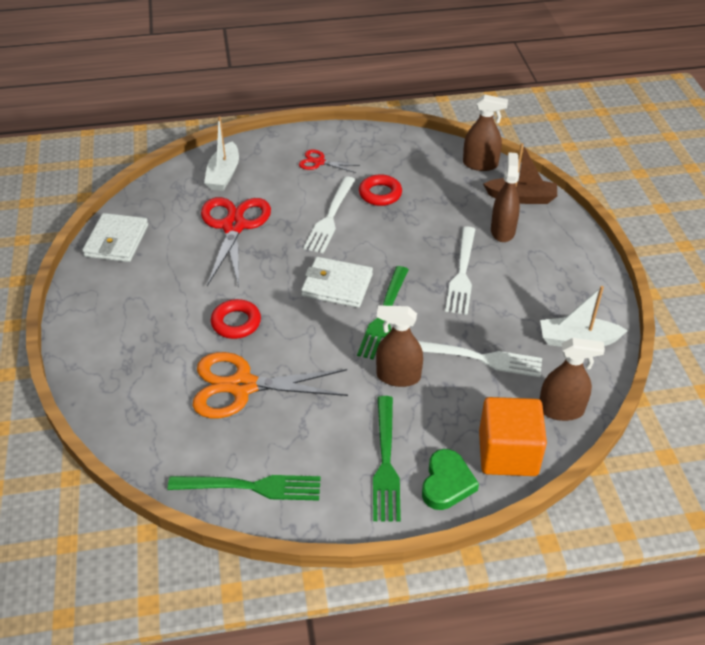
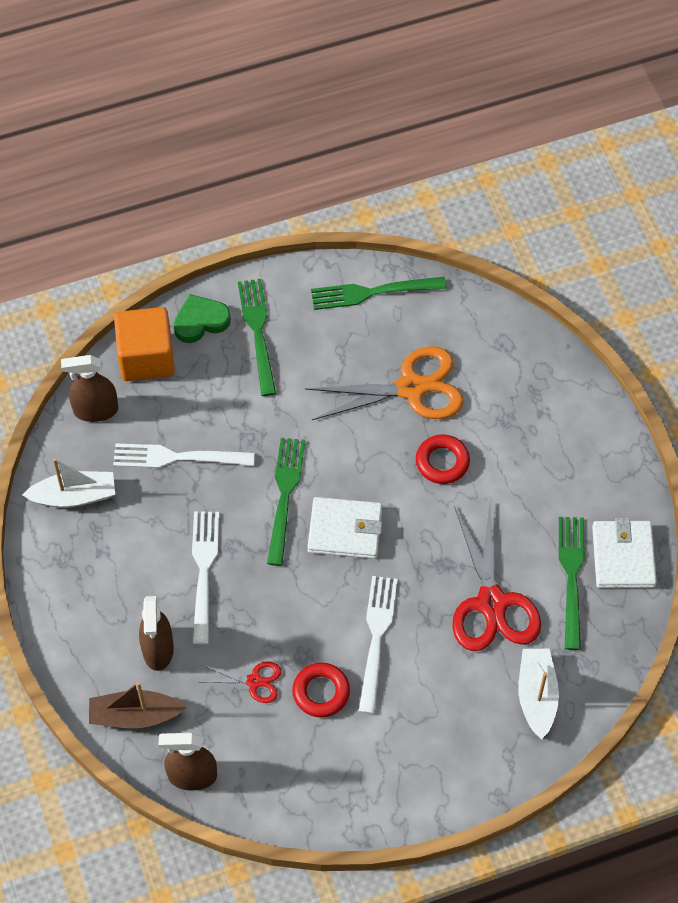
camera: 170 degrees right, 15 degrees up
red scissors [299,150,360,173] -> red scissors moved to [198,662,281,703]
brown spray bottle [376,305,423,387] -> none
green heart [422,449,479,510] -> green heart turned 60 degrees clockwise [173,294,231,343]
none -> green fork [559,517,585,650]

